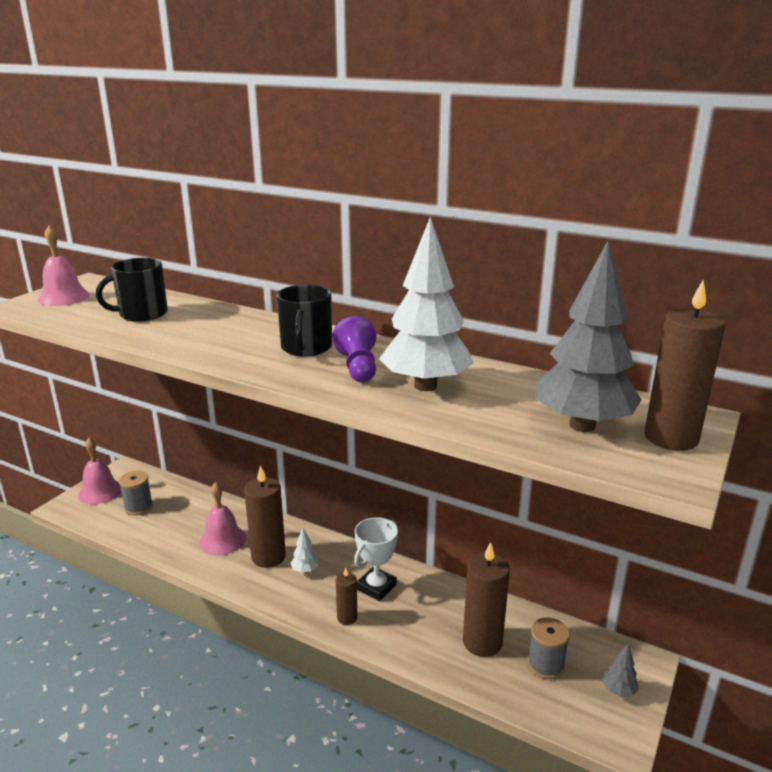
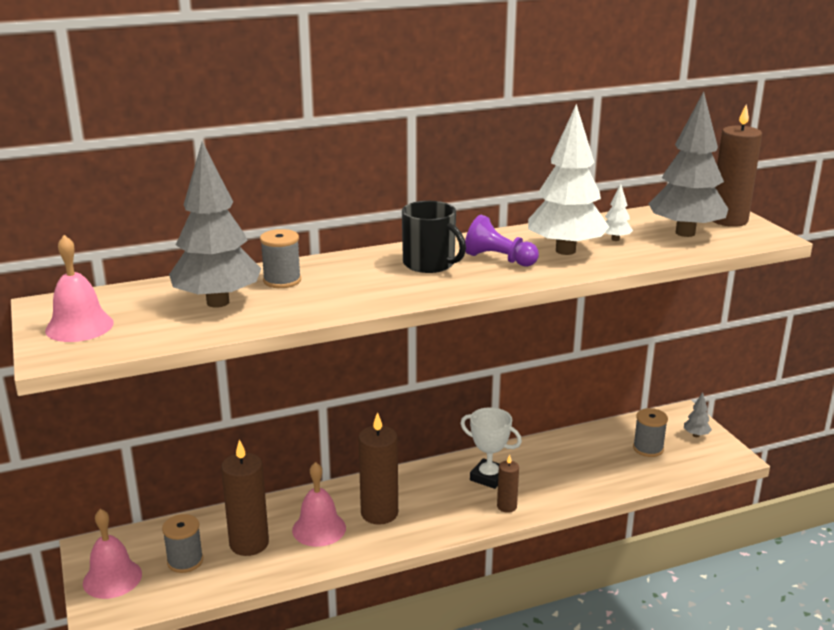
camera: 50 degrees left, 0 degrees up
black mug [96,258,168,322] -> grey tree [169,141,261,308]
white tree [291,528,319,573] -> white tree moved to [605,184,633,241]
white trophy [354,517,398,601] -> white trophy turned 45 degrees counterclockwise [460,407,522,489]
brown candle [463,542,510,657] -> brown candle moved to [221,440,269,556]
none -> grey spool [260,229,301,288]

